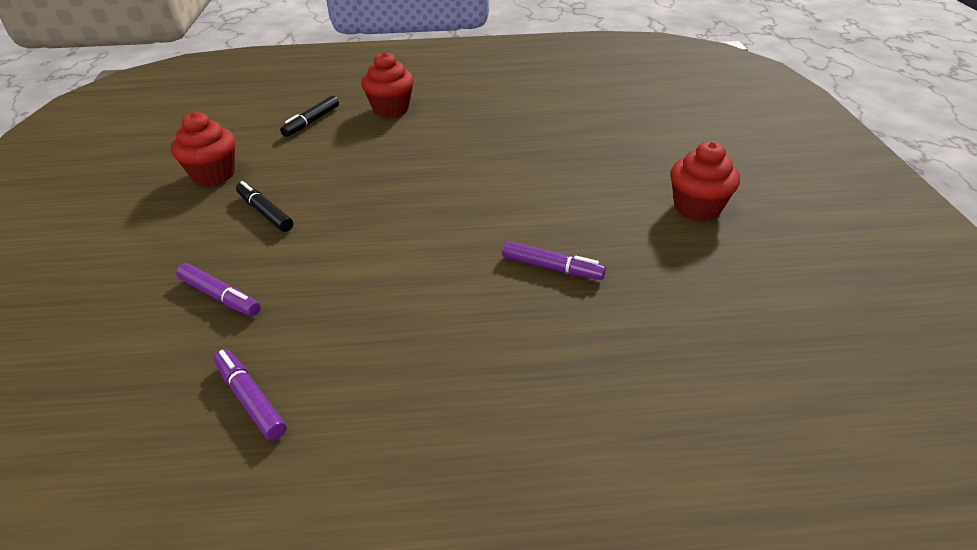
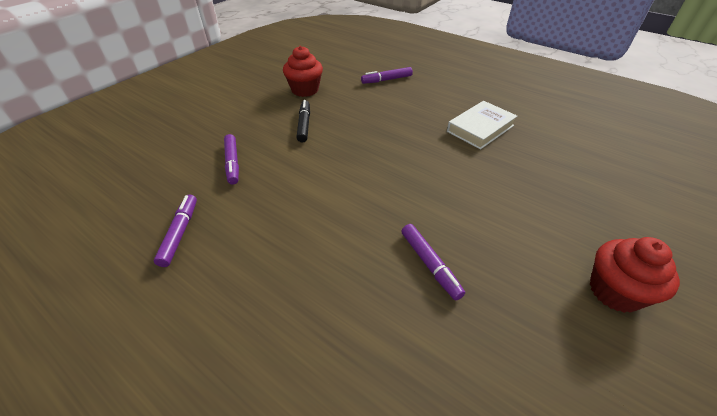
camera: 40 degrees right, 5 degrees up
black marker [280,96,339,137] -> purple marker [361,67,413,84]
red cupcake [361,52,414,118] -> none
none -> white book [447,101,517,150]

